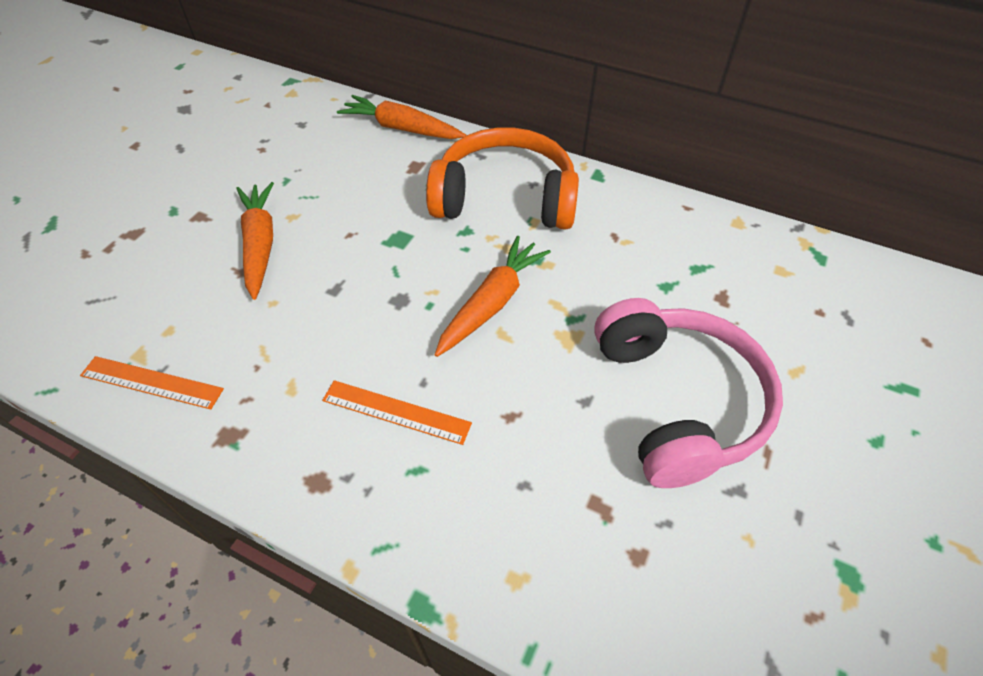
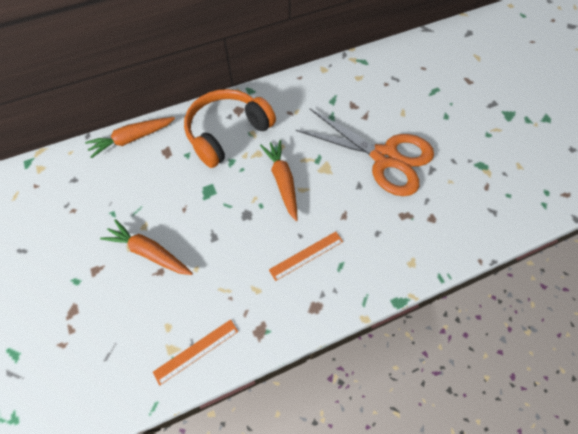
camera: 50 degrees left, 10 degrees up
pink headphones [594,298,783,488] -> orange scissors [296,109,434,196]

